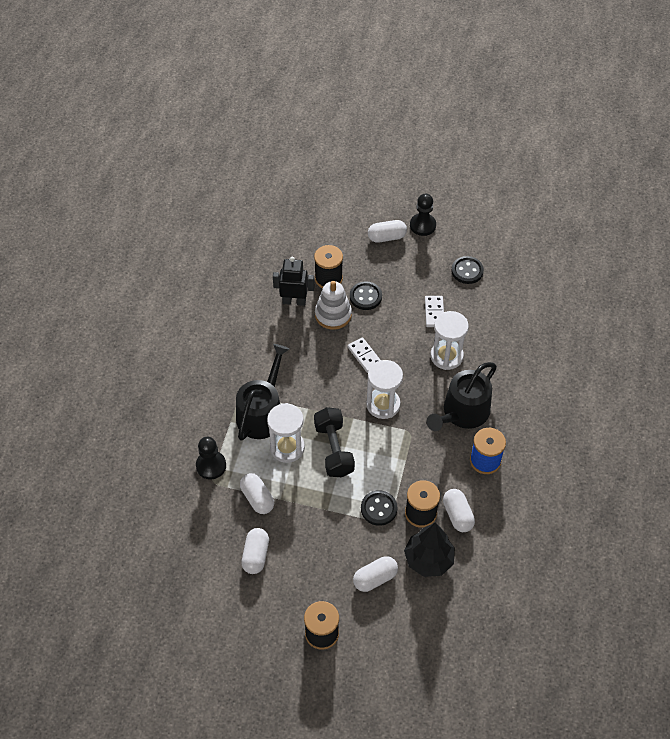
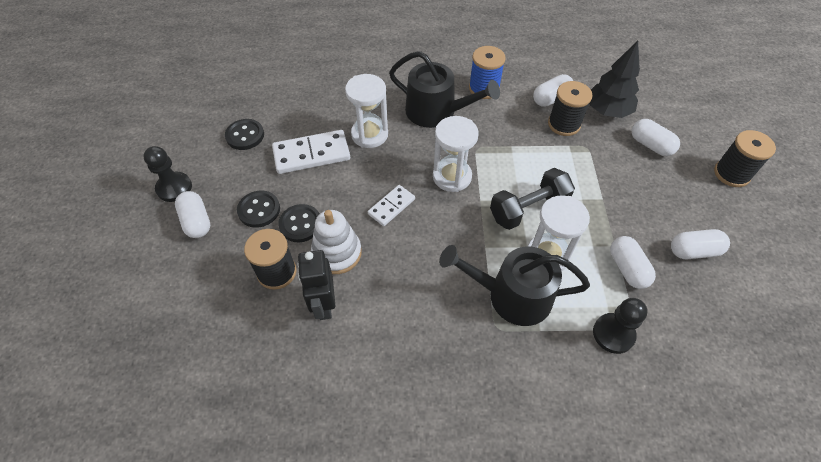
camera: 105 degrees left, 0 degrees up
white capsule [240,473,274,514] -> white capsule turned 60 degrees counterclockwise [610,236,656,289]
black button [361,490,397,526] -> black button moved to [237,191,280,228]
white domino [425,296,444,327] -> white domino [272,130,350,174], size x1.68

